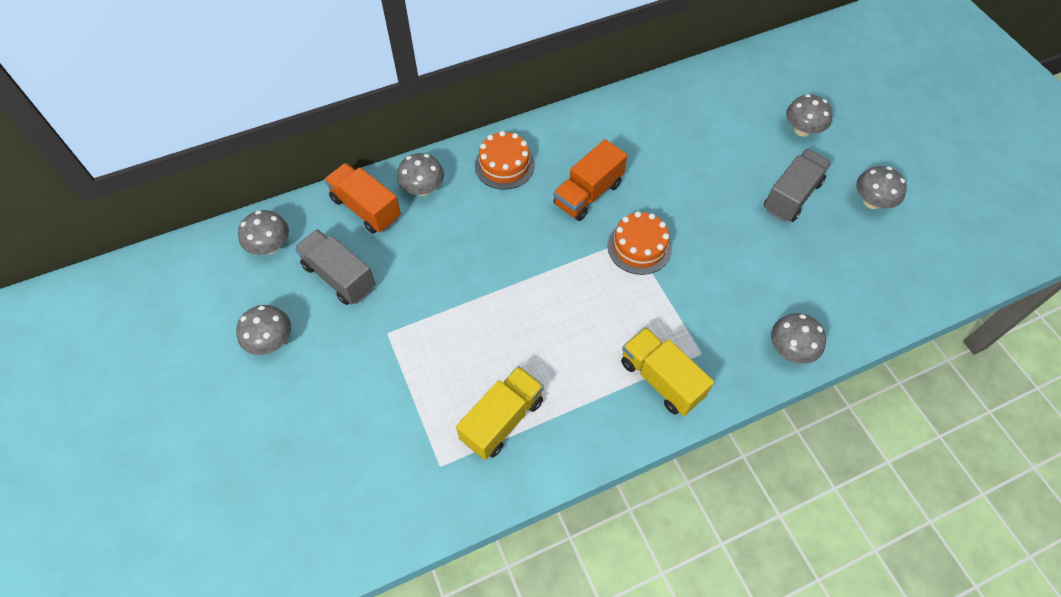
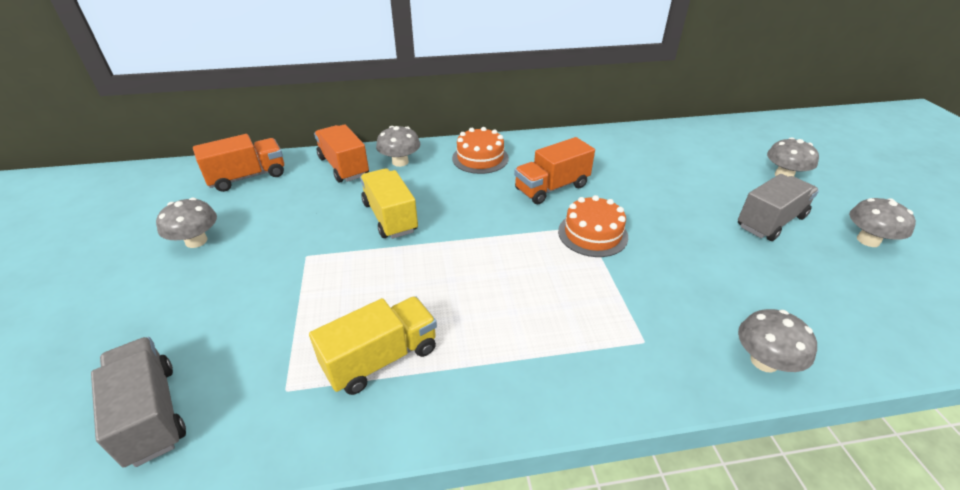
camera: 15 degrees right, 20 degrees down
grey mushroom [238,210,289,255] -> orange truck [193,134,284,192]
grey truck [294,229,376,305] -> grey truck moved to [91,337,186,468]
yellow truck [621,327,714,416] -> yellow truck moved to [360,168,418,239]

